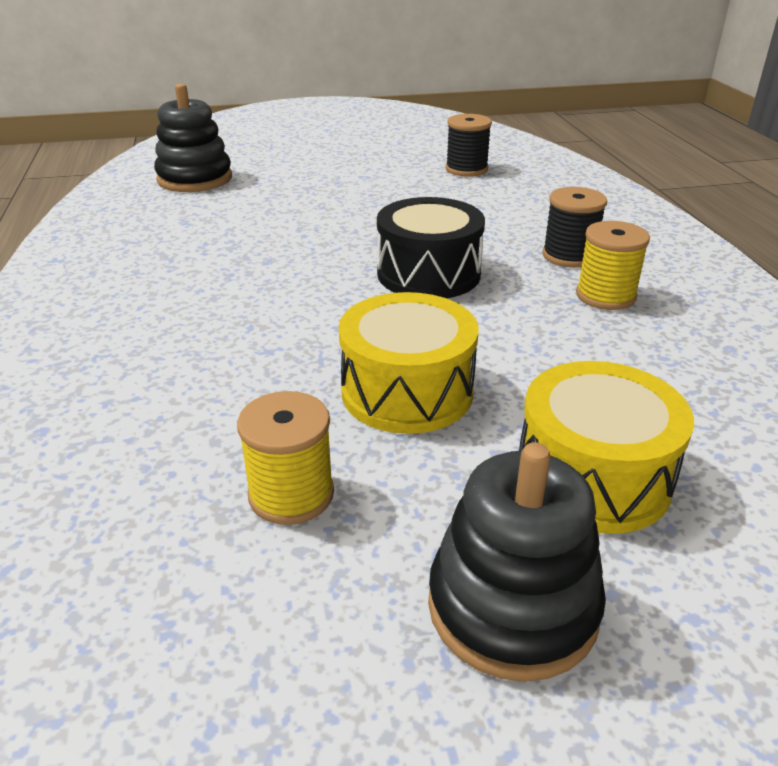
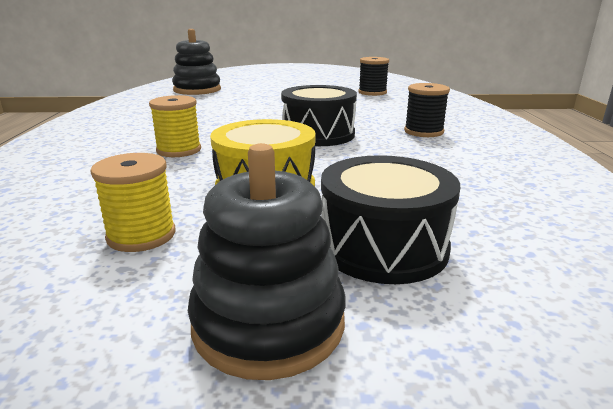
camera: 10 degrees right, 10 degrees down
yellow drum [519,361,694,534] -> black drum [321,155,460,284]
yellow spool [576,221,650,310] -> yellow spool moved to [149,95,201,157]

